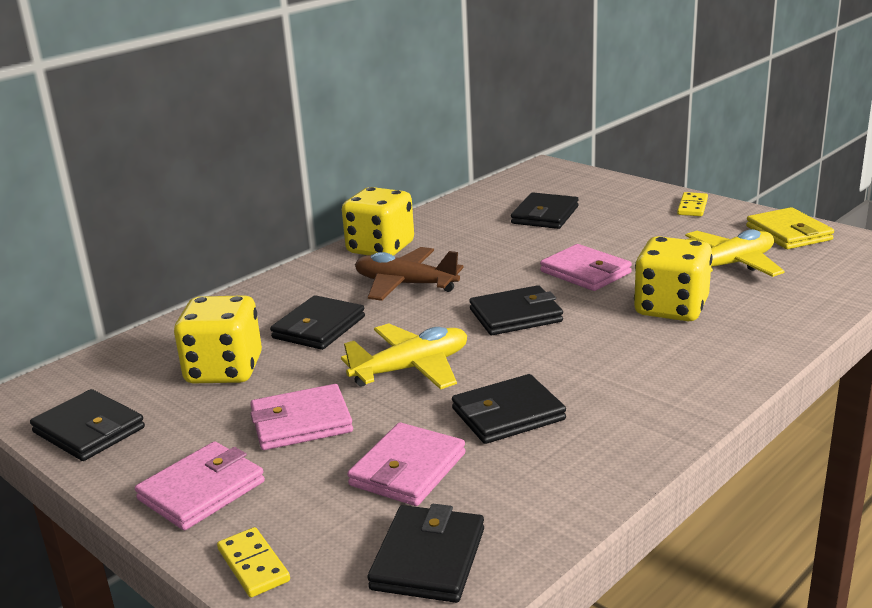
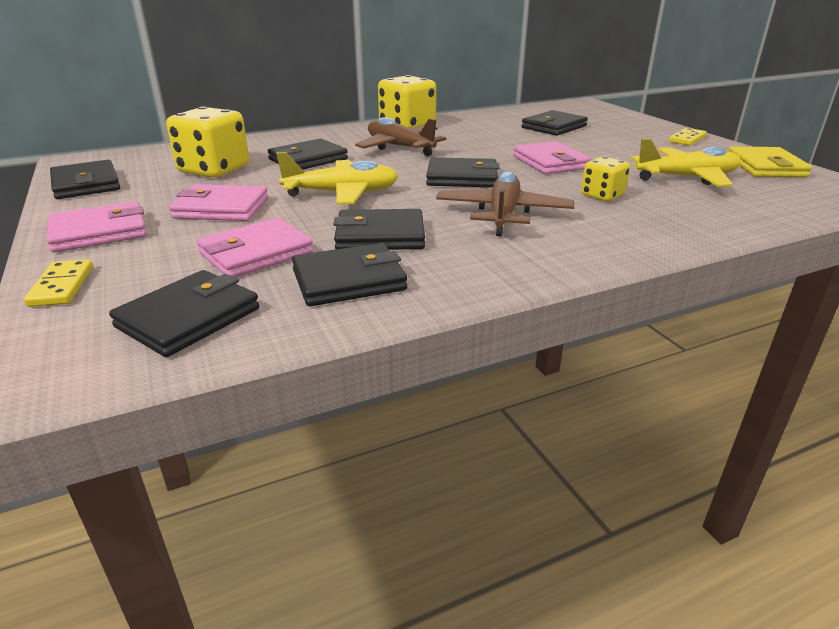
camera: 20 degrees right, 5 degrees up
yellow dice [634,236,713,321] -> yellow dice [581,156,630,201], size x0.56
none -> black wallet [292,243,407,306]
none -> brown plane [436,171,574,236]

